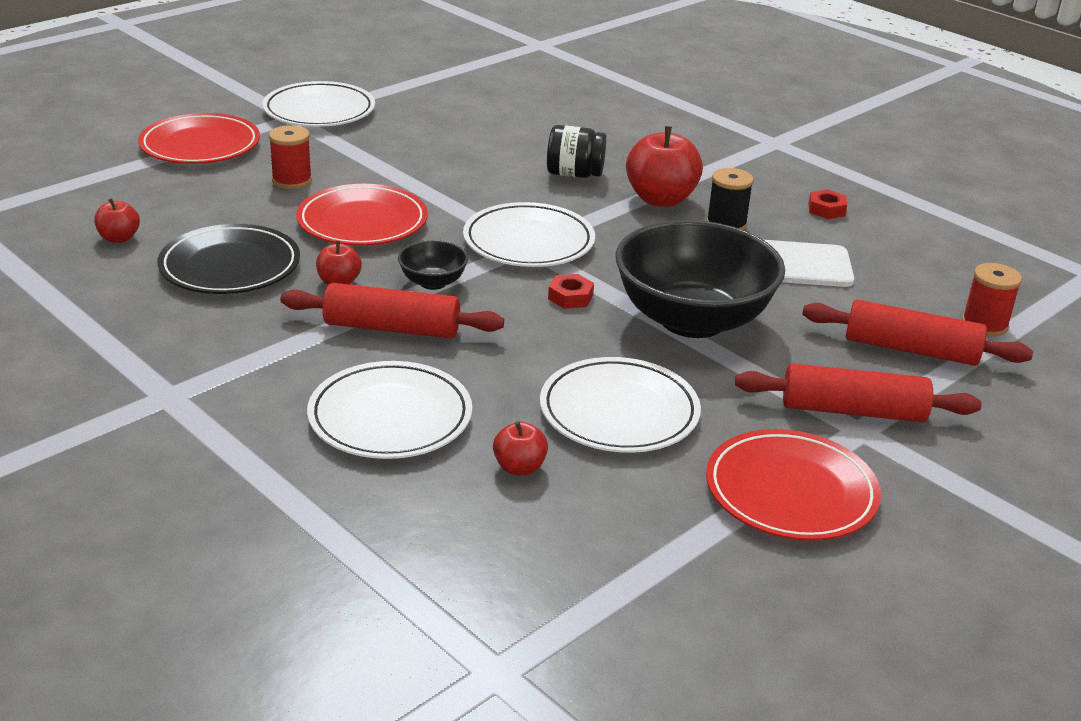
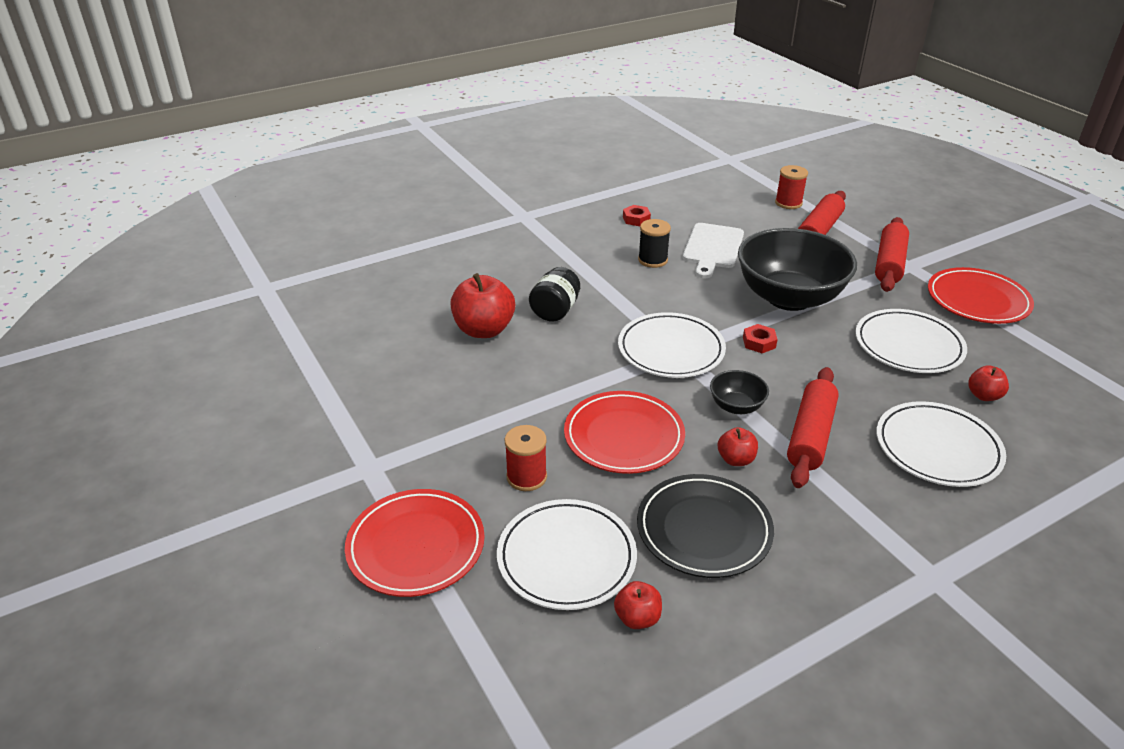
camera: 75 degrees left, 5 degrees up
white plate [262,81,375,127] -> white plate moved to [497,499,637,610]
red apple [626,126,703,207] -> red apple moved to [451,273,515,338]

